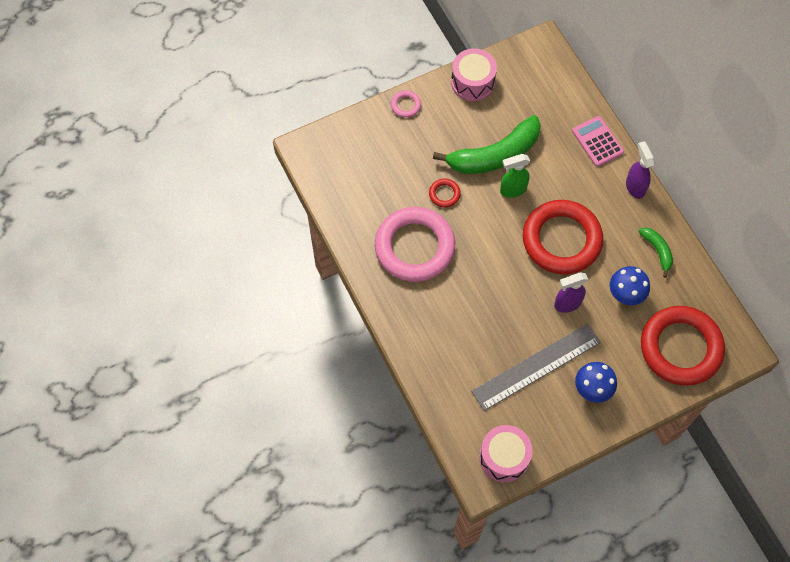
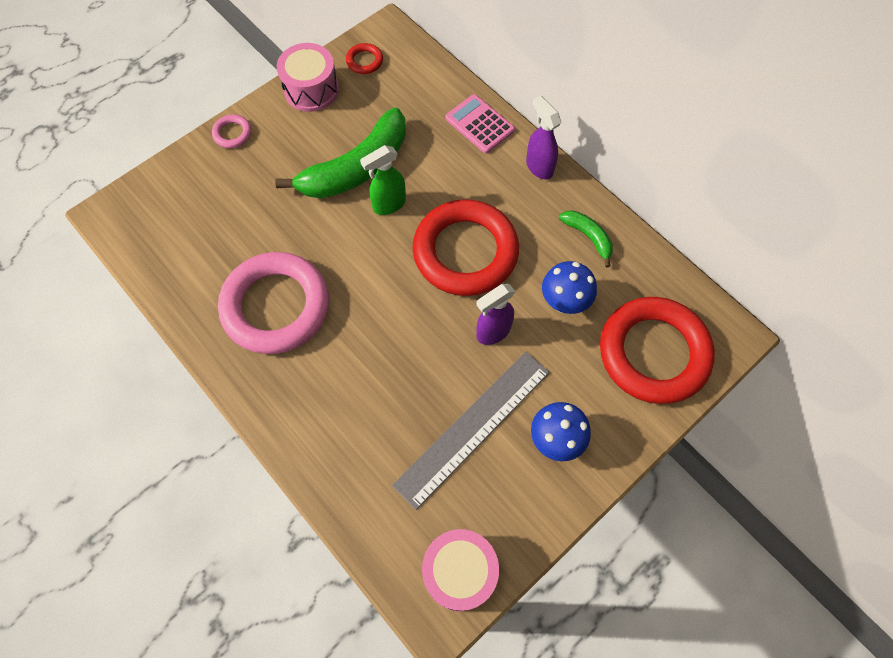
camera: 15 degrees left, 0 degrees up
red ring [429,179,461,207] -> red ring moved to [346,43,383,74]

